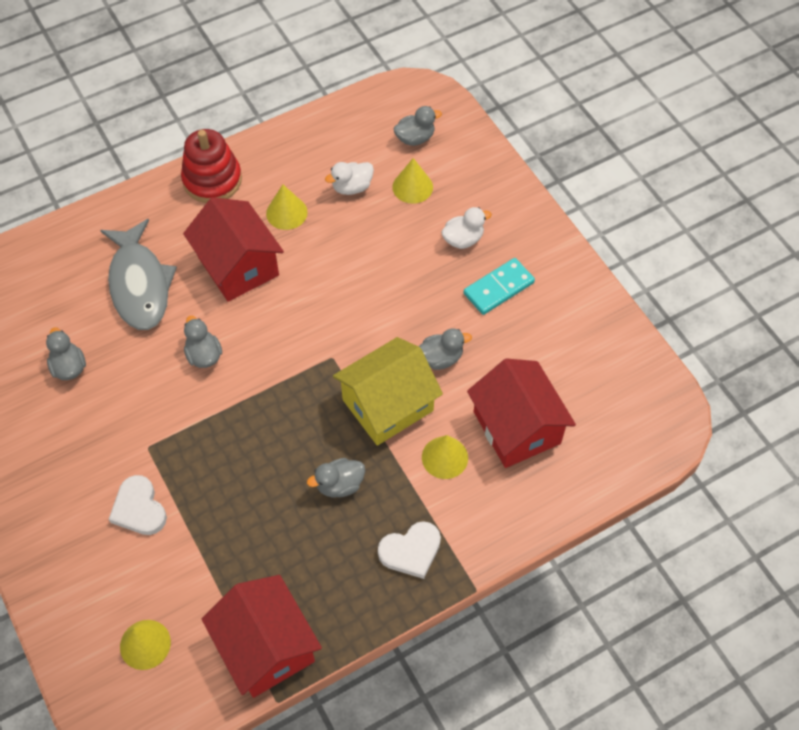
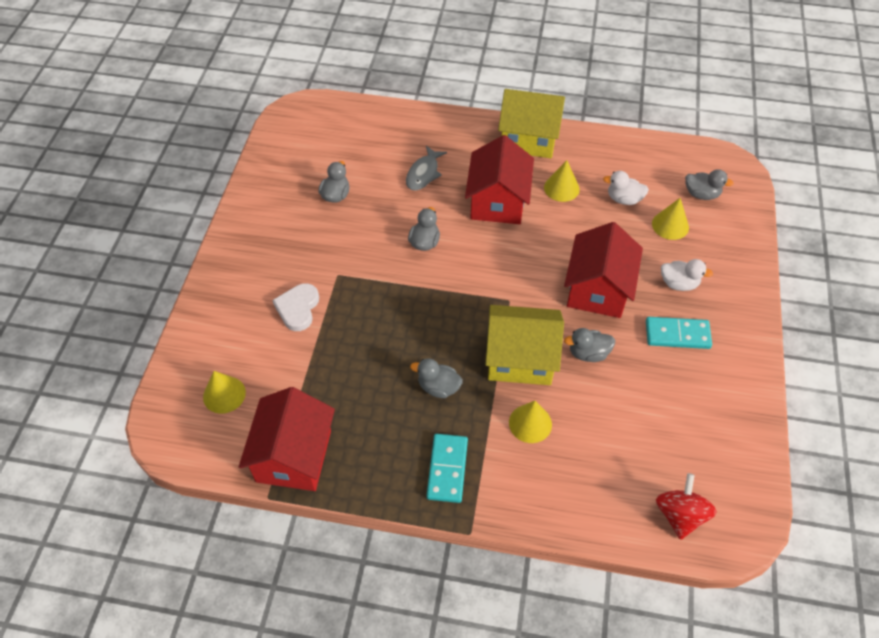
camera: 40 degrees right, 5 degrees down
grey fish [100,219,177,330] -> grey fish [406,146,447,190], size x0.57
red stacking toy [181,129,242,203] -> yellow house [498,89,565,158]
white heart [378,521,441,579] -> turquoise domino [426,434,468,503]
grey duck [419,328,472,370] -> grey duck turned 150 degrees clockwise [564,328,615,362]
red house [467,358,576,468] -> red house moved to [564,222,643,318]
none -> red spinning top [656,473,717,540]

